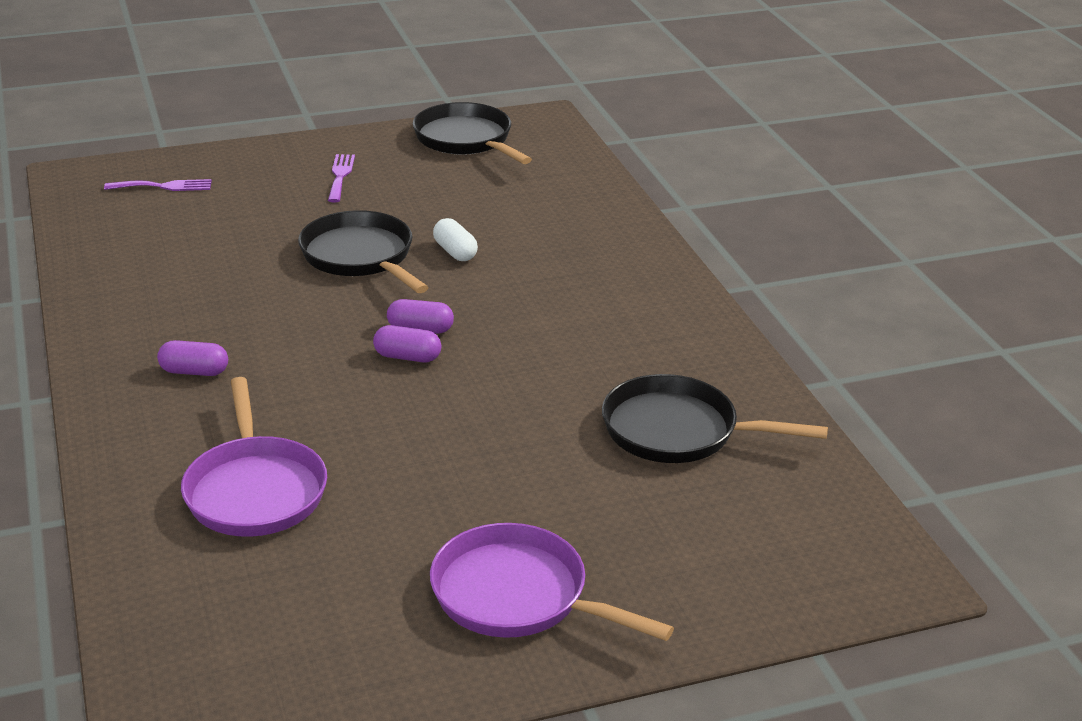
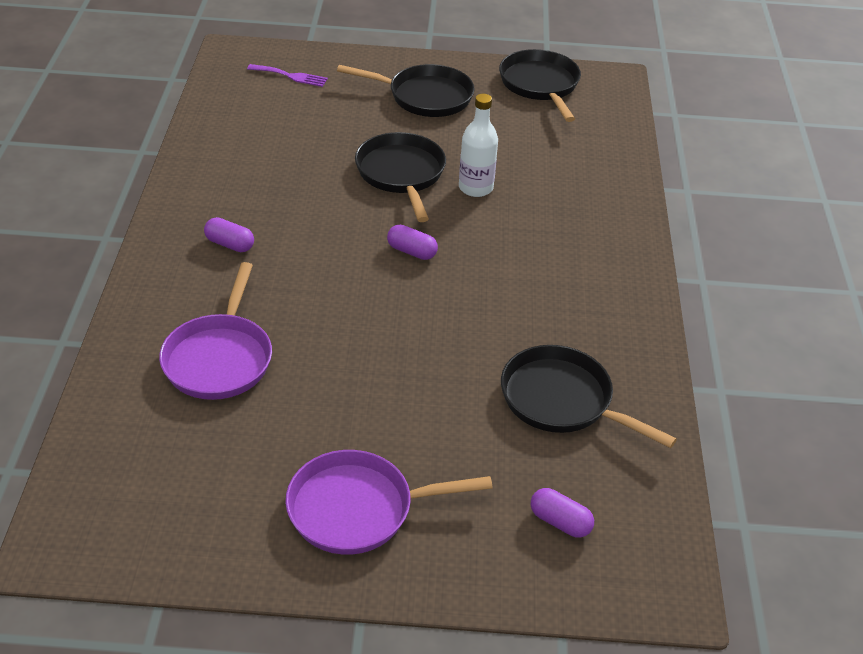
camera: 20 degrees right, 10 degrees up
purple fork [328,154,355,202] -> black pan [337,64,475,117]
purple capsule [373,325,441,362] -> purple capsule moved to [531,488,594,538]
purple pan [430,523,674,641] -> purple pan turned 60 degrees counterclockwise [285,450,493,555]
white capsule [433,218,478,261] -> white bottle [459,94,498,197]

